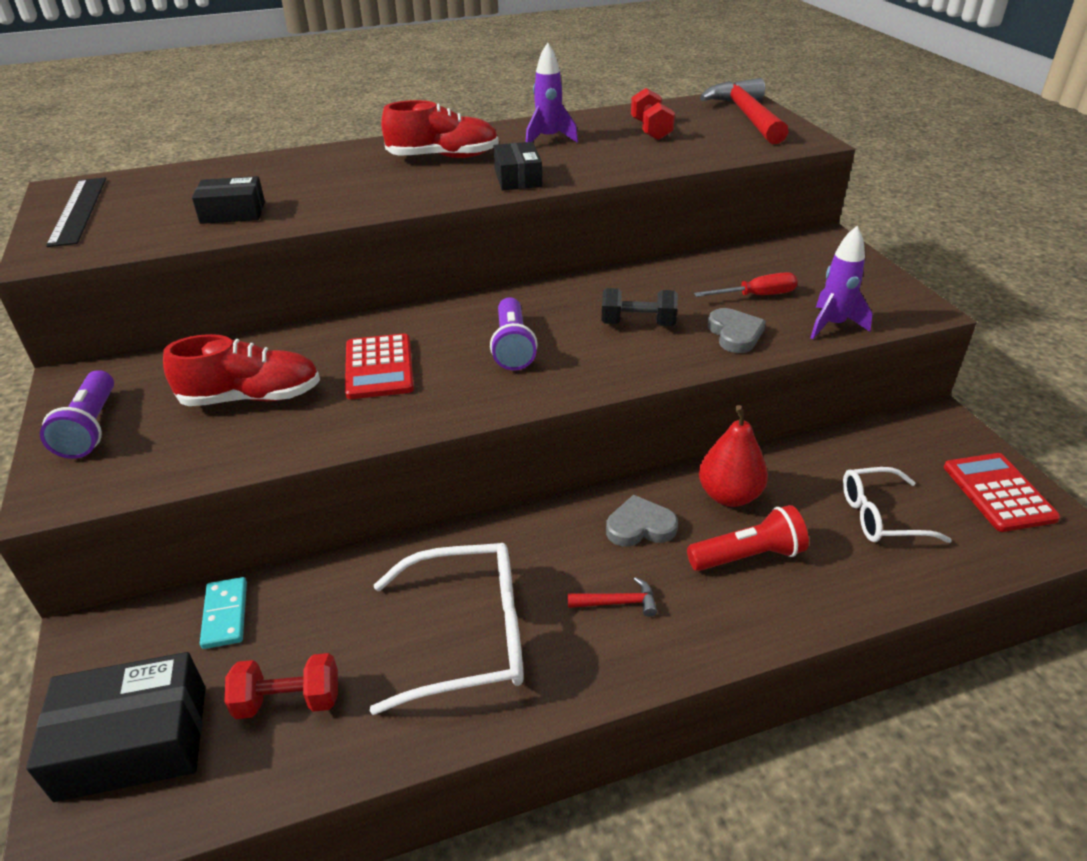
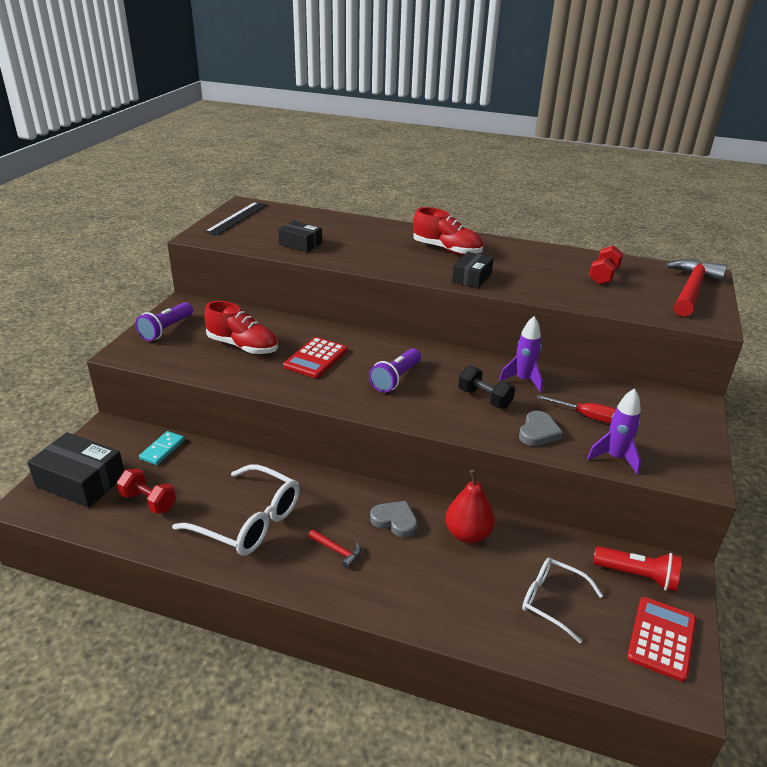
camera: 35 degrees right, 5 degrees down
purple rocket [526,43,578,143] -> purple rocket moved to [499,316,543,393]
red flashlight [687,505,809,571] -> red flashlight moved to [593,546,682,591]

